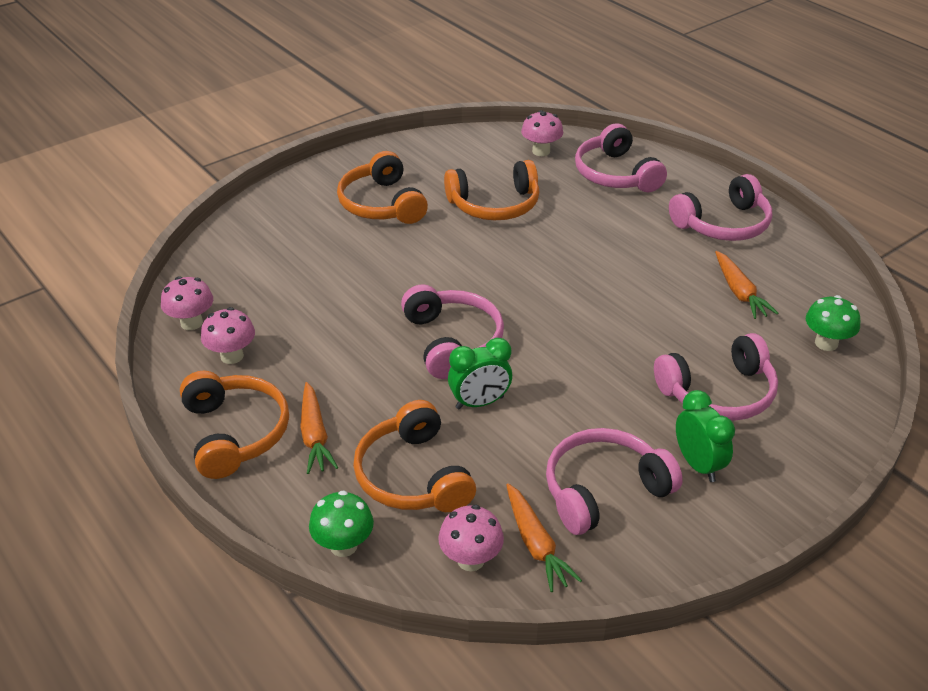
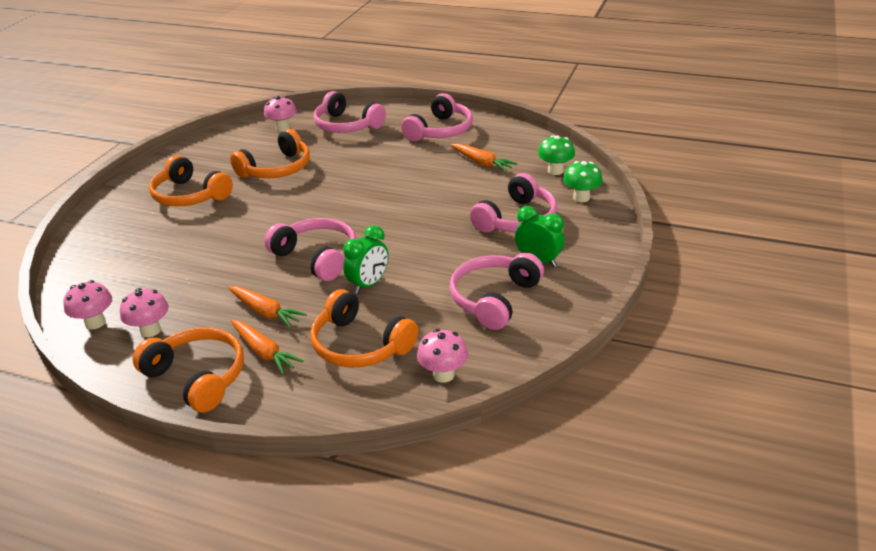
camera: 30 degrees left, 5 degrees down
green mushroom [309,490,374,557] -> green mushroom moved to [563,161,603,202]
orange carrot [506,483,582,592] -> orange carrot moved to [228,286,307,328]

